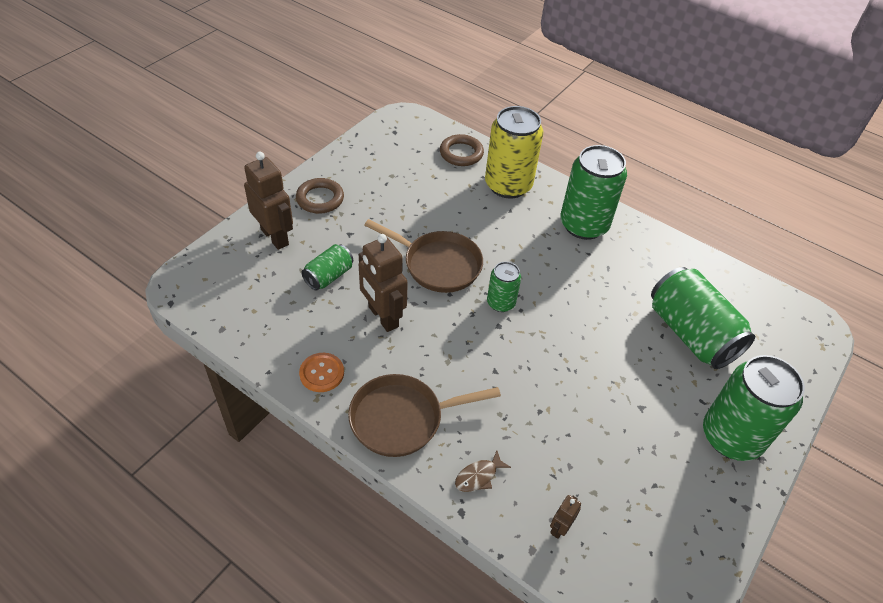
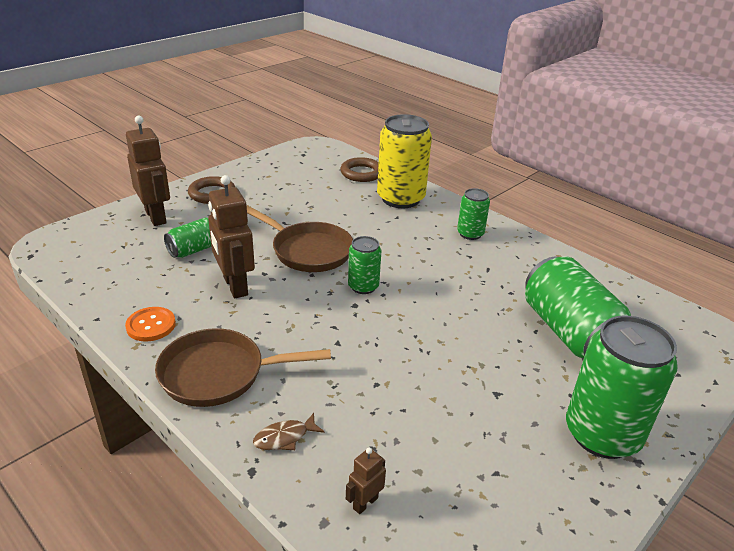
camera: 10 degrees right, 15 degrees down
green can [560,145,627,240] -> green can [457,188,490,240], size x0.52

